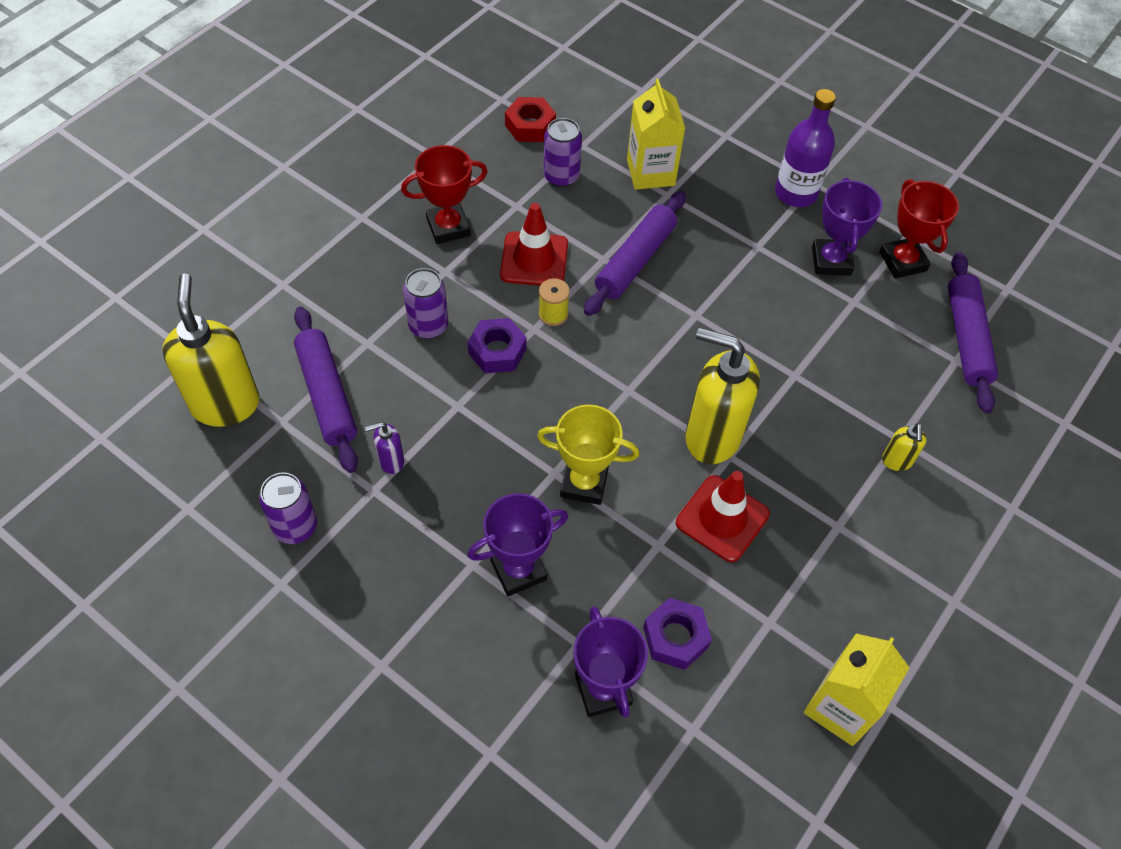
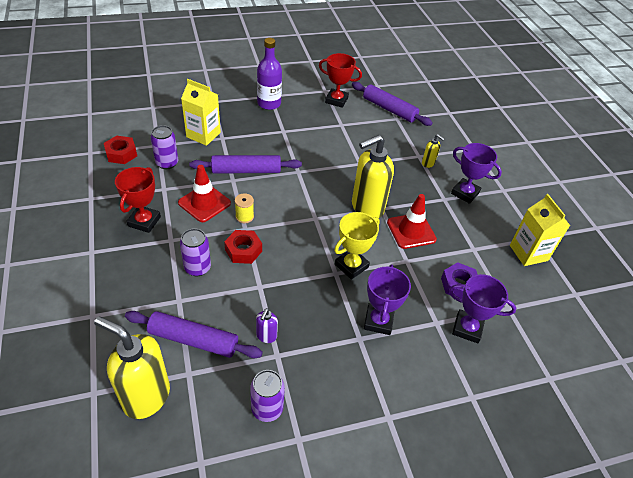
camera: 55 degrees left, 10 degrees down
purple nut [468,318,527,373] -> red nut [224,230,262,264]
purple rolling pin [584,191,686,316] -> purple rolling pin turned 75 degrees counterclockwise [190,155,302,174]
purple trophy [812,178,882,276] -> purple trophy moved to [451,143,502,204]

